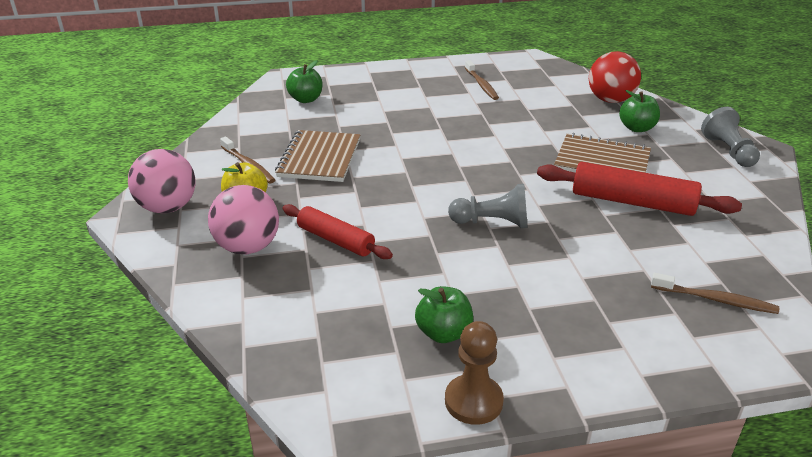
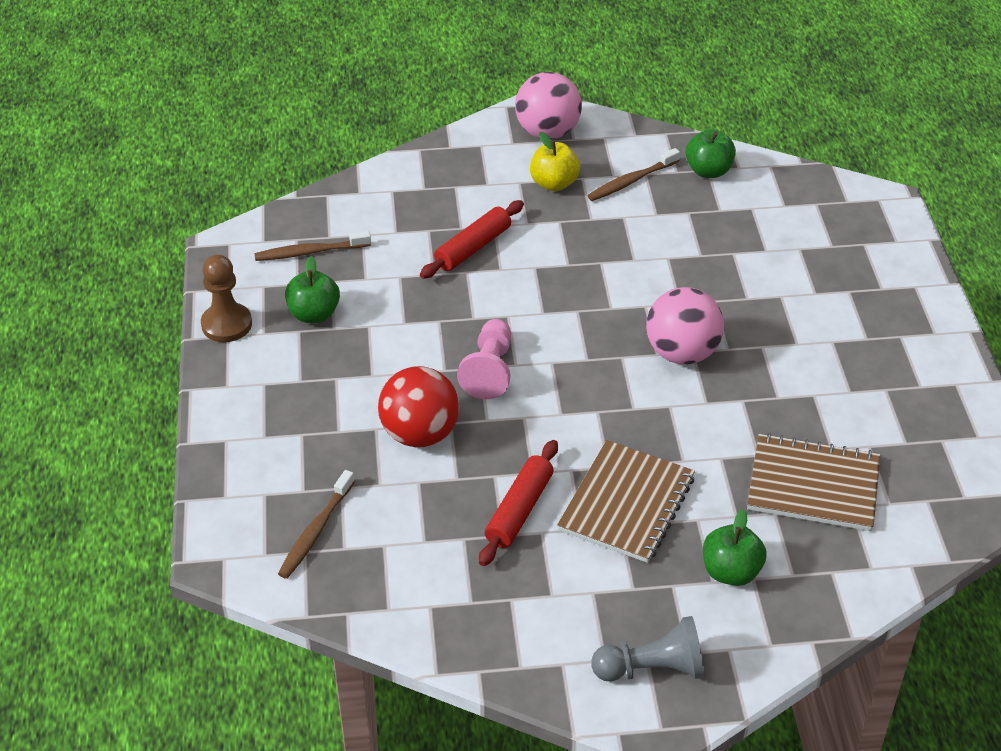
camera: 95 degrees right, 10 degrees up
pink ball [208,185,279,254] -> pink ball moved to [646,287,724,365]
brown notebook [275,130,360,182] -> brown notebook moved to [747,433,880,531]
green apple [286,60,322,103] -> green apple moved to [686,129,736,178]
grey pawn [448,184,528,228] -> pink pawn [457,319,511,400]
brown toothbrush [465,60,499,100] -> brown toothbrush moved to [254,231,371,261]
red rolling pin [537,162,742,216] -> red rolling pin [479,440,558,566], size x0.66
red ball [589,51,641,103] -> red ball moved to [378,366,459,447]

